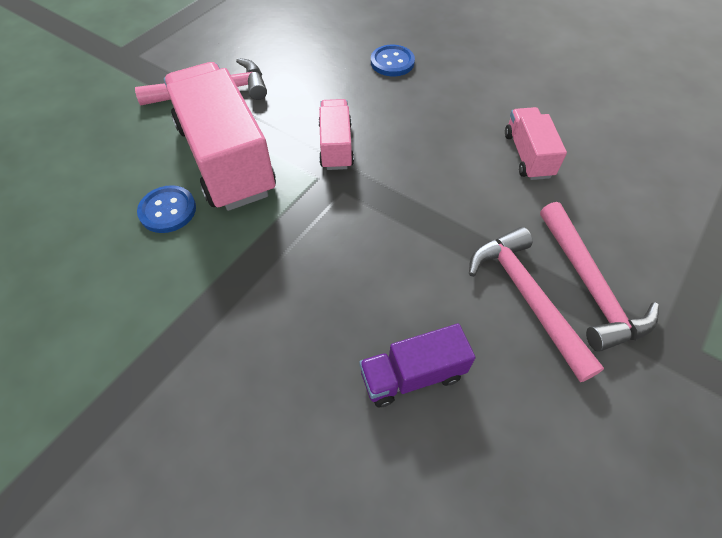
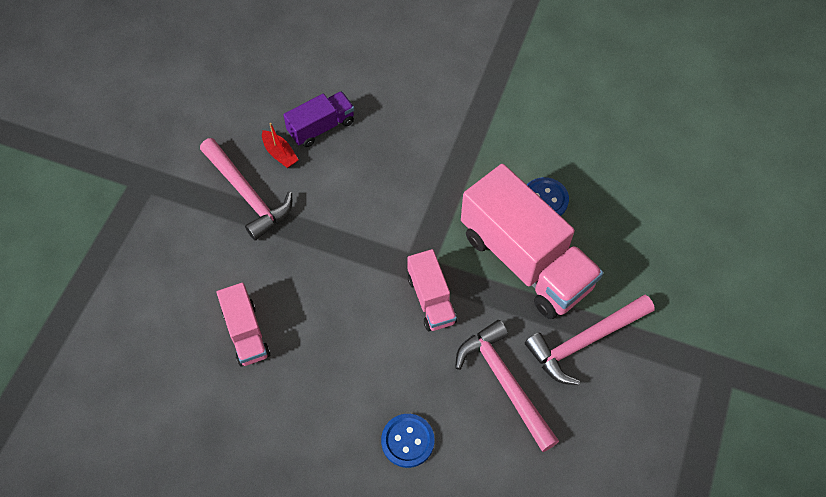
camera: 165 degrees right, 5 degrees up
pink hammer [540,202,659,352] -> pink hammer moved to [455,320,559,452]
none -> red boat [262,123,299,168]

